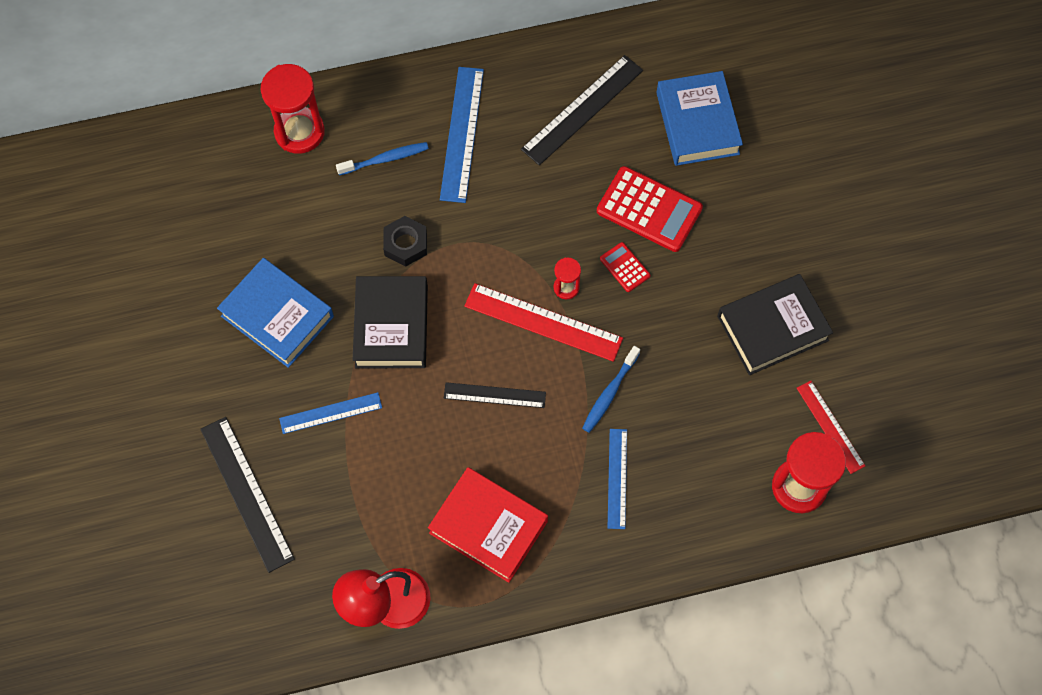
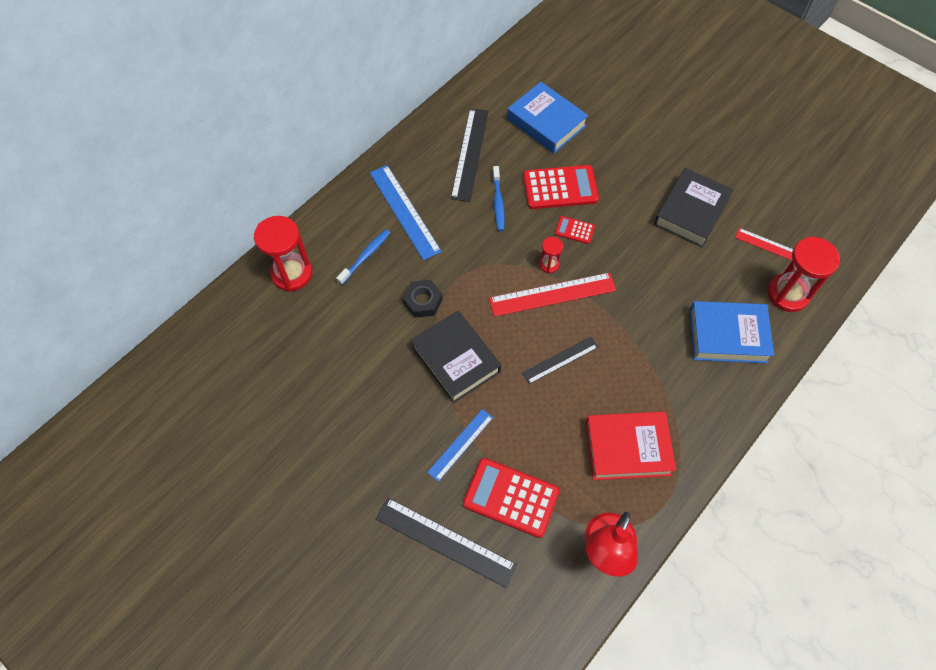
camera: 35 degrees left, 5 degrees down
blue book [217,258,334,368] -> blue book moved to [689,301,774,363]
blue toothbrush [582,346,640,433] -> blue toothbrush moved to [492,166,505,231]
blue ruler [608,429,627,529] -> none
none -> red calculator [463,458,560,538]

